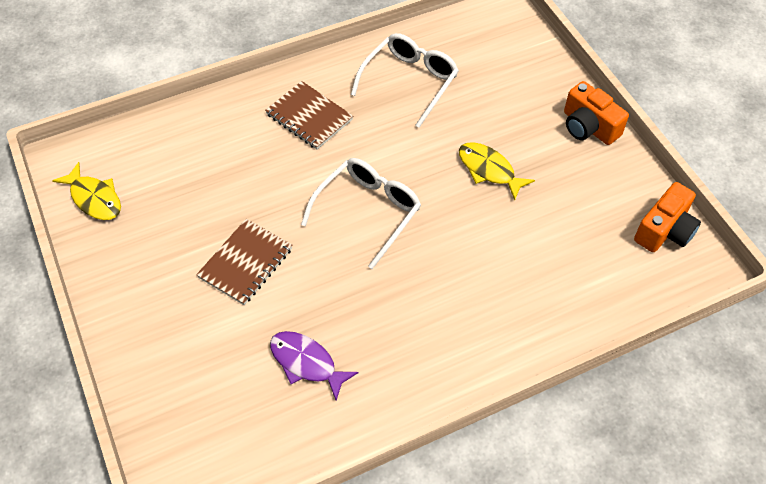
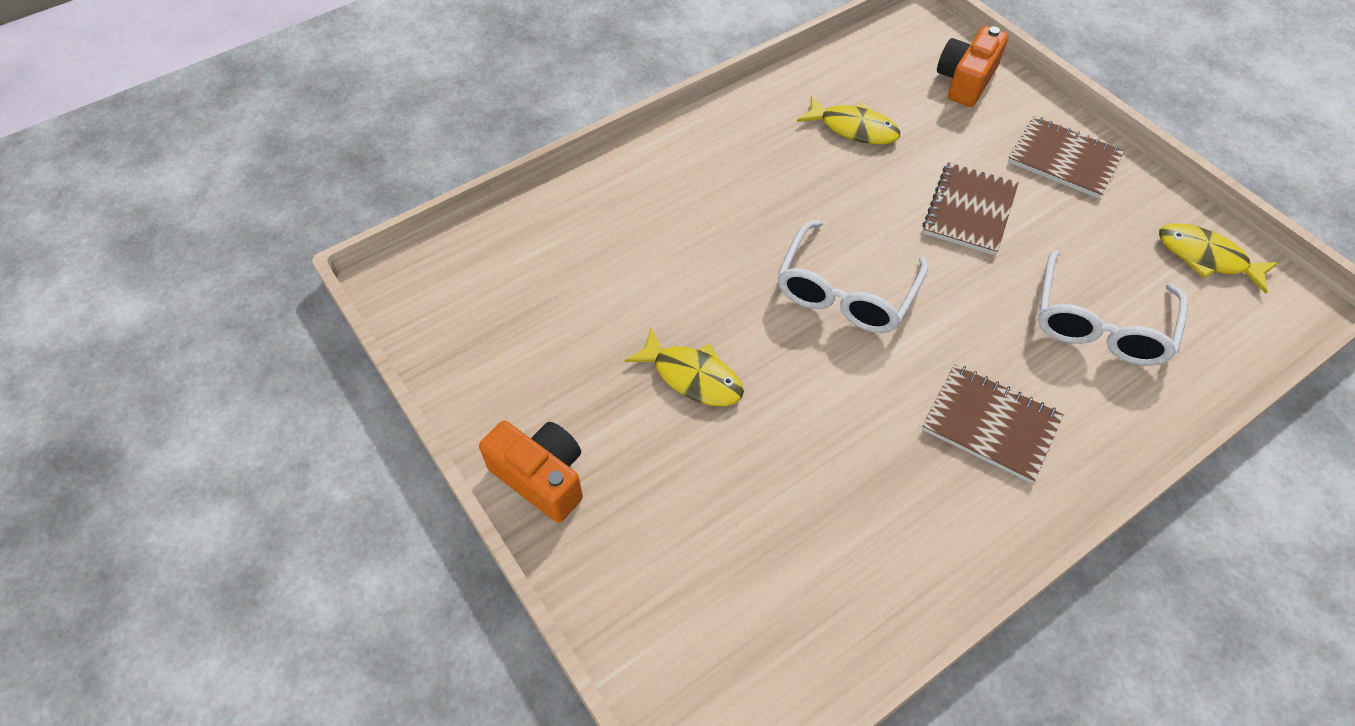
camera: 170 degrees right, 0 degrees up
purple fish [270,331,358,401] -> yellow fish [797,96,900,145]
white glasses [351,33,459,128] -> white glasses moved to [1038,250,1188,366]
orange camera [634,182,701,252] -> orange camera moved to [937,26,1008,107]
none -> brown notebook [1008,116,1124,199]

